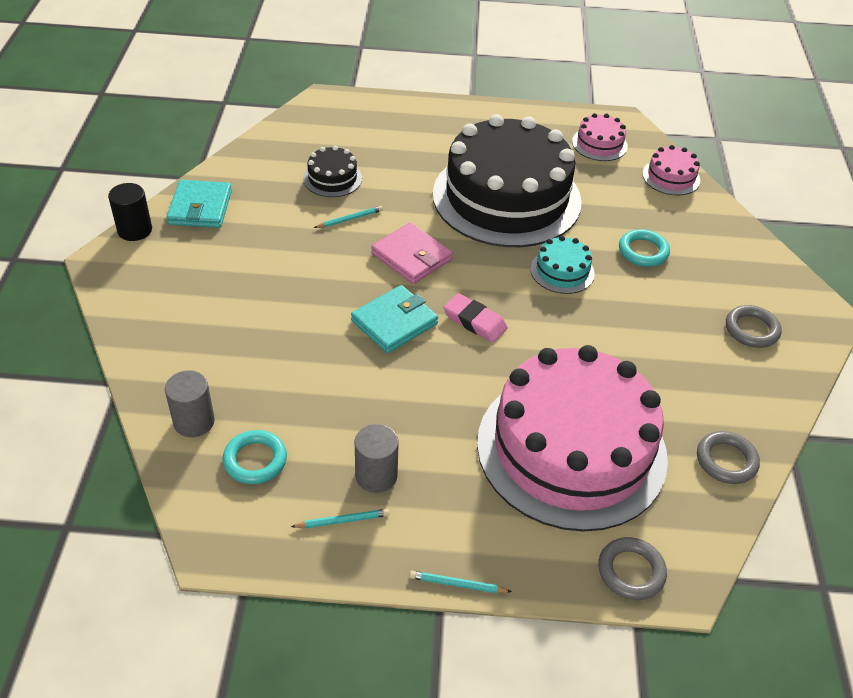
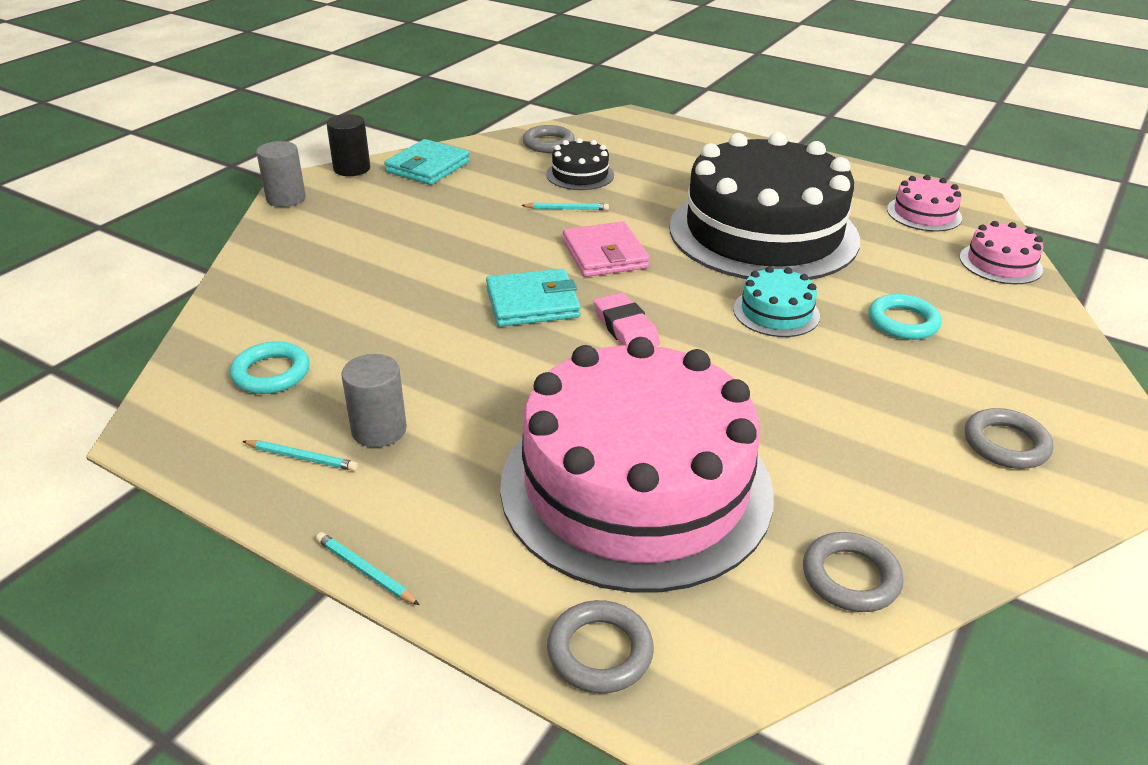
camera: 30 degrees right, 10 degrees down
grey cylinder [165,370,215,437] -> grey cylinder moved to [256,141,306,207]
none -> grey ring [523,125,575,153]

